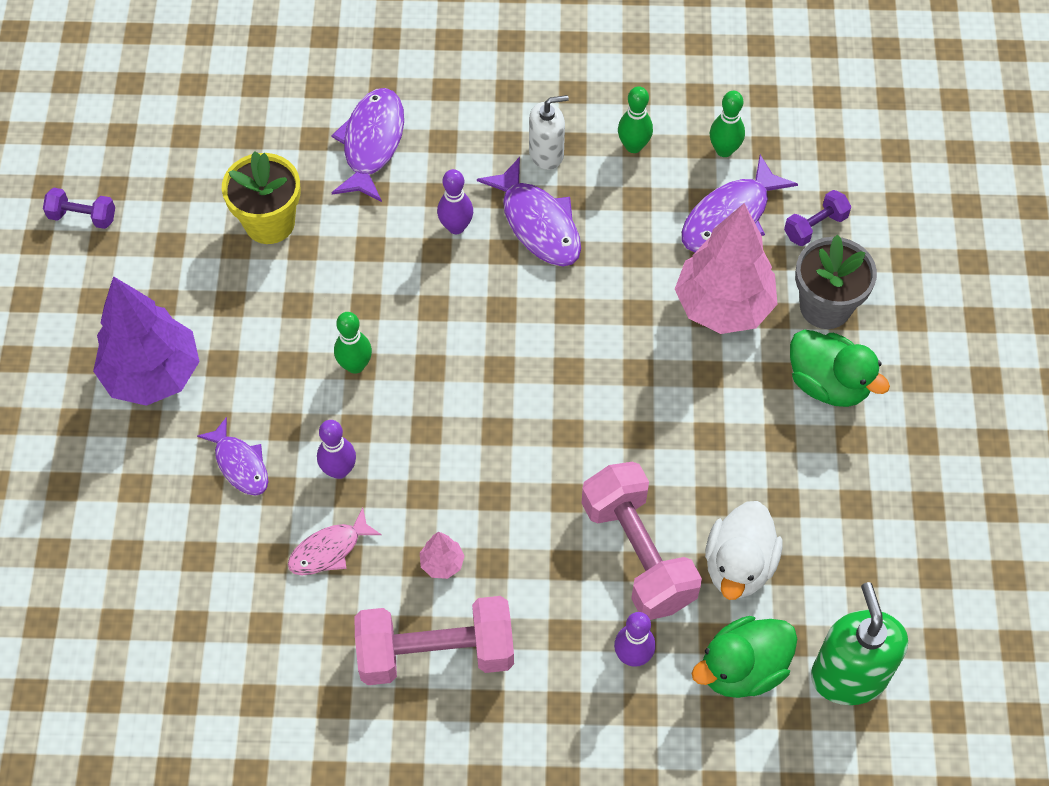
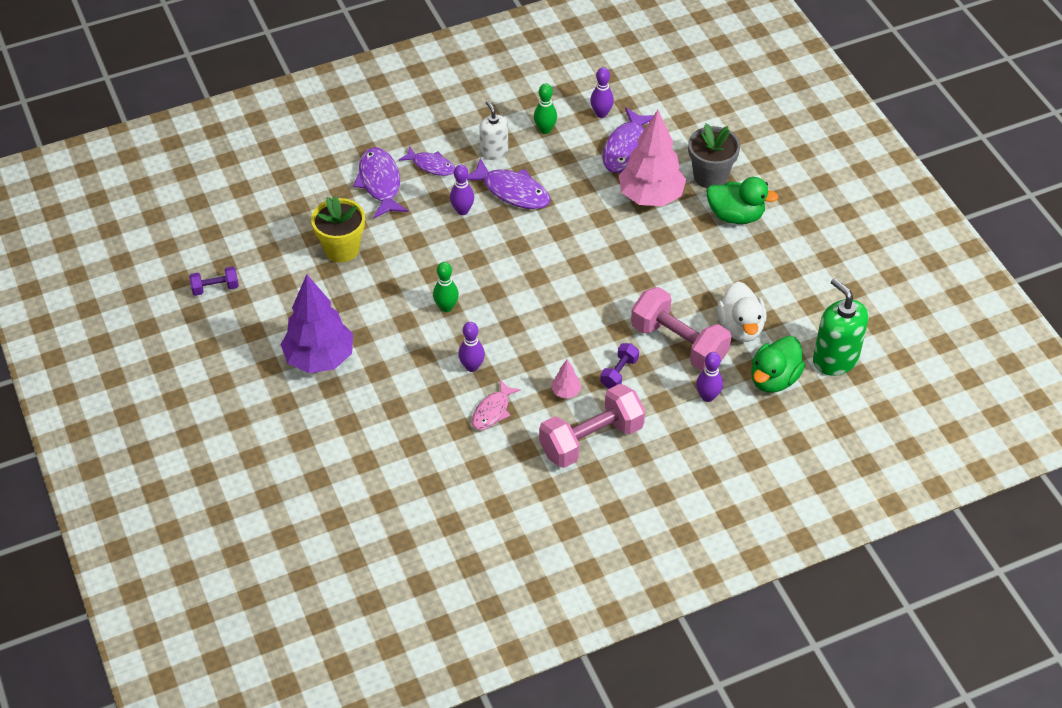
camera: 25 degrees left, 10 degrees down
purple fish [197,417,268,495] -> purple fish moved to [399,146,455,176]
white soap dispenser [529,95,569,170] -> white soap dispenser turned 75 degrees counterclockwise [479,101,508,160]
green bowling pin [710,91,745,157] -> purple bowling pin [590,67,614,118]
purple dumbbell [784,190,852,246] -> purple dumbbell moved to [600,343,639,389]

